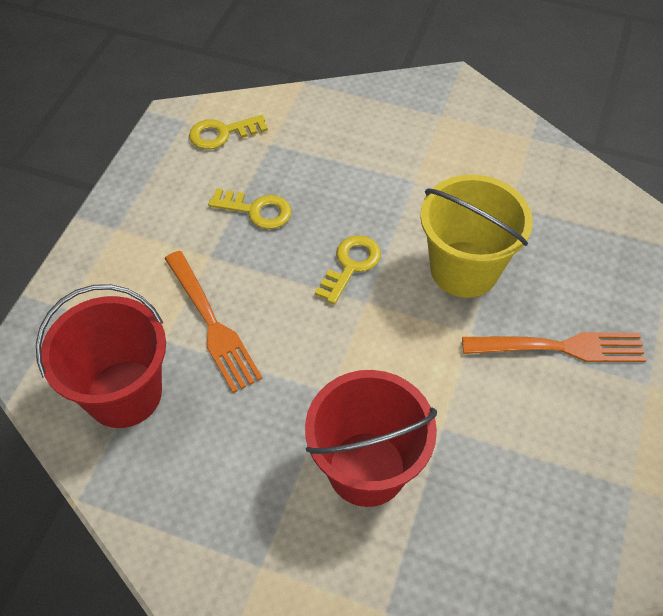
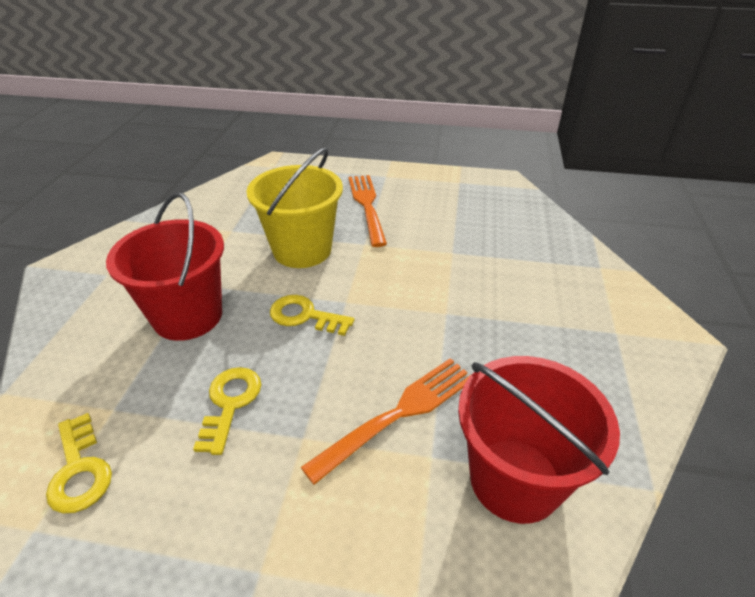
camera: 100 degrees left, 15 degrees down
red bucket [305,370,437,507] -> red bucket moved to [106,192,224,341]

